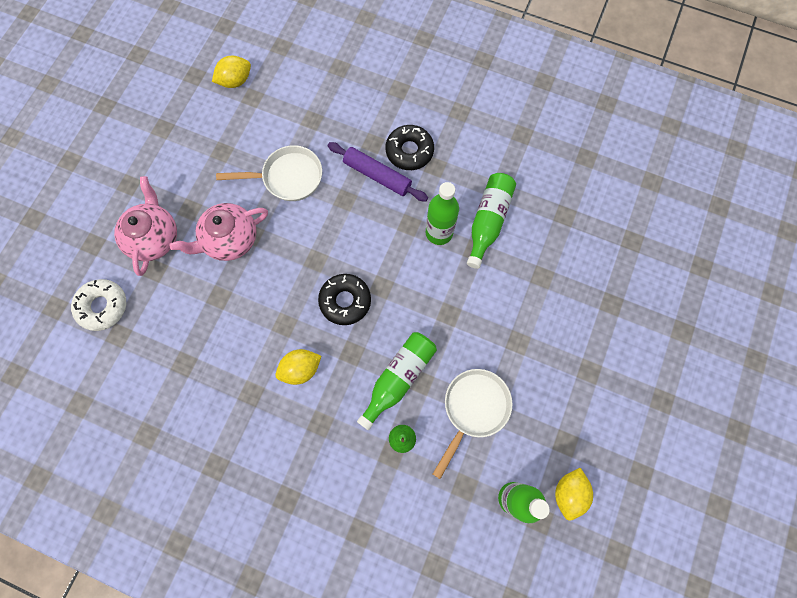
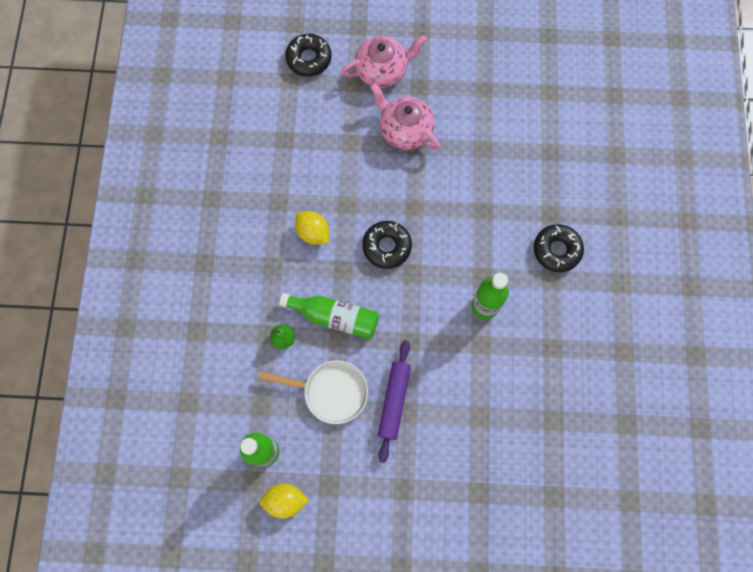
camera: 70 degrees right, 0 degrees up
white donut [71,279,126,331] -> black donut [285,34,332,77]
yellow lemon [212,56,251,88] -> none
white pan [216,145,322,201] -> none
purple rolling pin [328,142,428,202] -> purple rolling pin moved to [378,340,411,463]
green bottle [467,173,516,269] -> none

